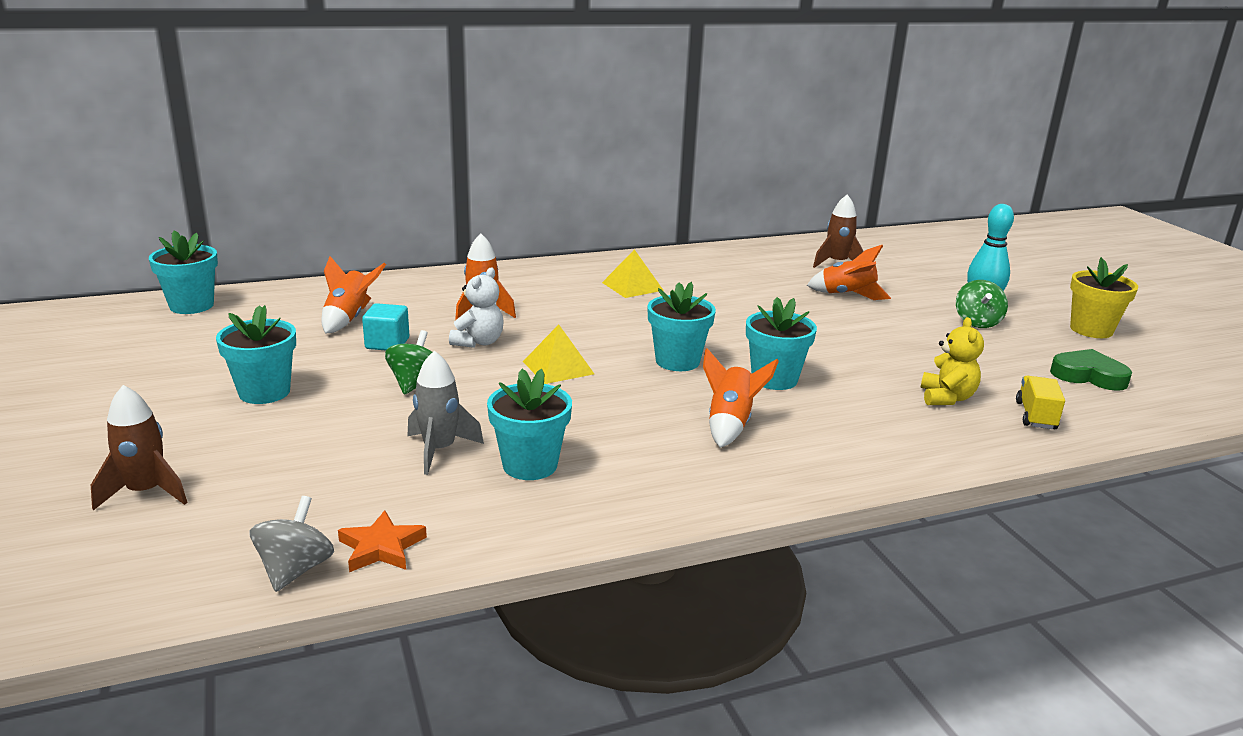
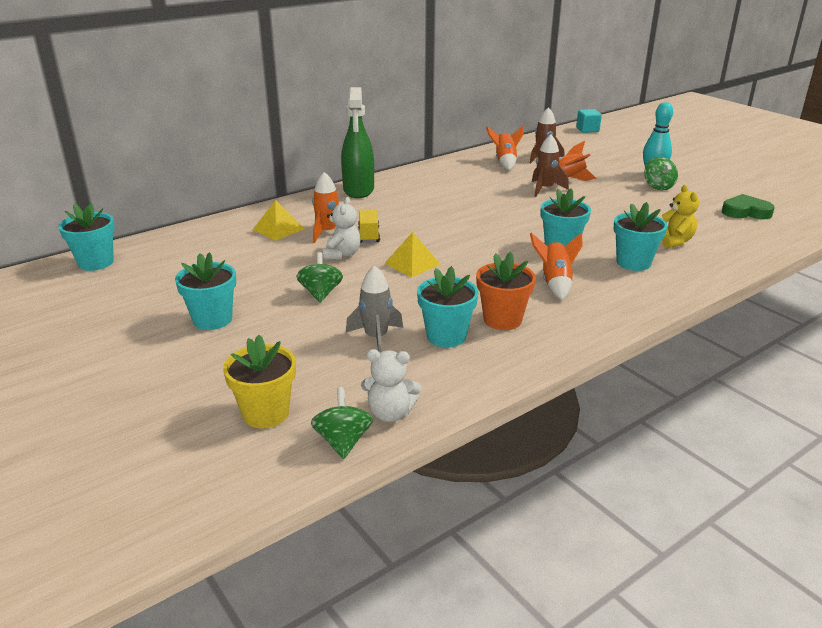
camera: 15 degrees left, 5 degrees up
brown rocket [91,385,188,510] -> brown rocket moved to [532,134,569,197]
grey spinning top [250,496,334,592] -> green spinning top [311,387,373,459]
orange rocket [321,256,386,334] -> orange rocket moved to [486,126,524,170]
orange star [338,510,427,572] -> white teddy bear [361,349,422,422]
turquoise cube [362,303,409,350] -> turquoise cube moved to [576,109,602,133]
yellow pyramid [602,249,664,298] -> yellow pyramid moved to [253,200,304,241]
turquoise flower pot [647,282,716,371] -> turquoise flower pot moved to [614,202,668,271]
yellow truck [1016,376,1065,429] -> yellow truck moved to [358,210,380,243]
yellow flower pot [1070,257,1138,338] -> yellow flower pot moved to [223,335,296,429]
none -> green spray bottle [341,87,374,198]
none -> orange flower pot [476,252,536,330]

